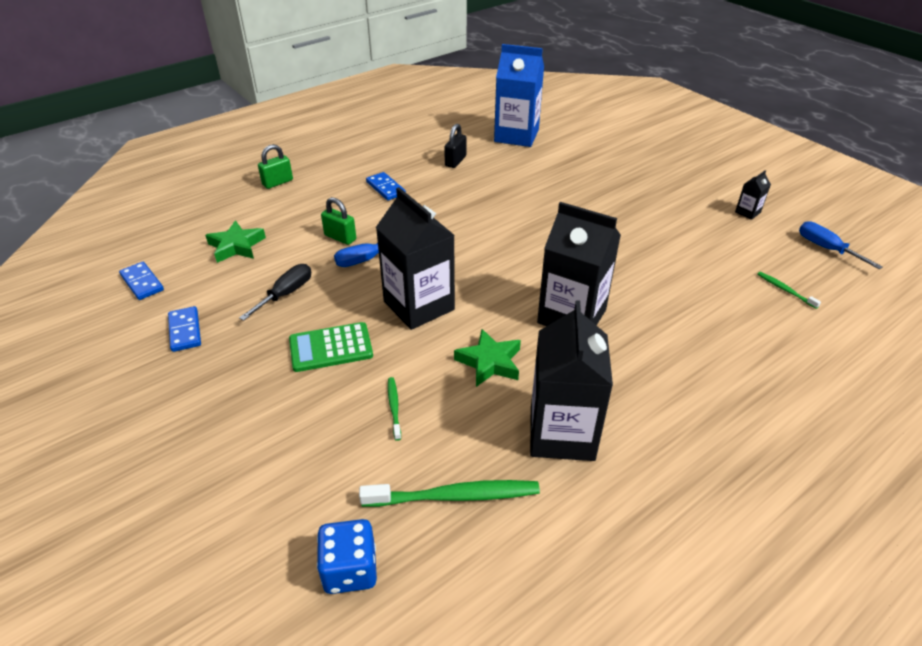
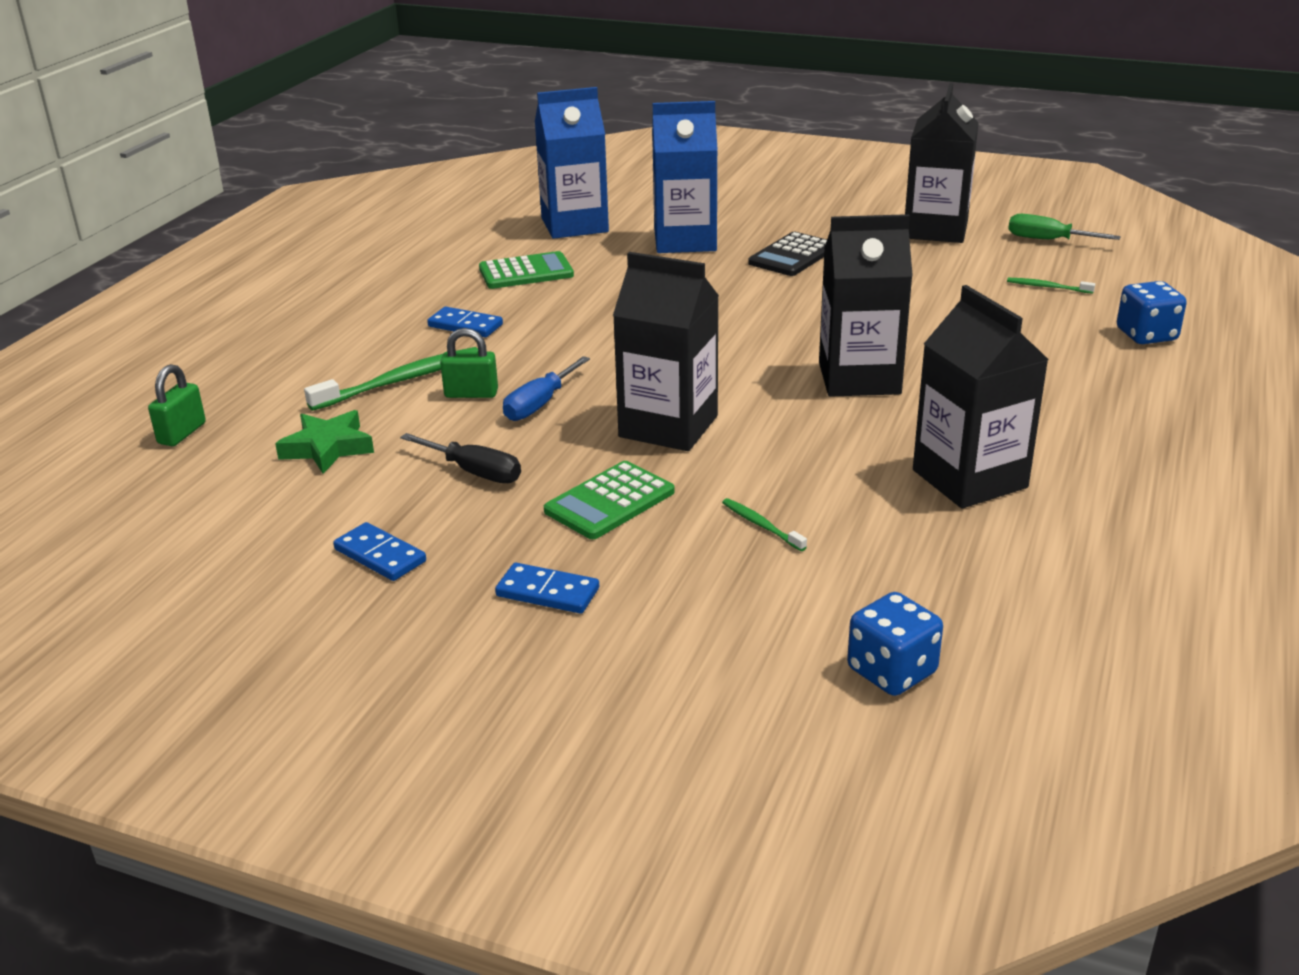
camera: 30 degrees left, 10 degrees down
blue domino [119,262,164,300] -> blue domino moved to [495,563,599,614]
black screwdriver [239,264,311,321] -> black screwdriver turned 120 degrees clockwise [400,433,521,483]
green padlock [258,144,293,189] -> green padlock moved to [148,364,206,446]
green toothbrush [359,480,540,507] -> green toothbrush moved to [304,347,478,411]
black padlock [444,124,467,168] -> green calculator [479,251,574,289]
green star [454,329,521,387] -> none
black carton [735,170,771,220] -> black carton [905,83,979,243], size x2.37
blue screwdriver [799,221,883,269] -> green screwdriver [1008,214,1121,240]
none -> blue carton [652,101,718,253]
none -> black calculator [748,232,827,276]
none -> blue dice [1117,281,1187,344]

